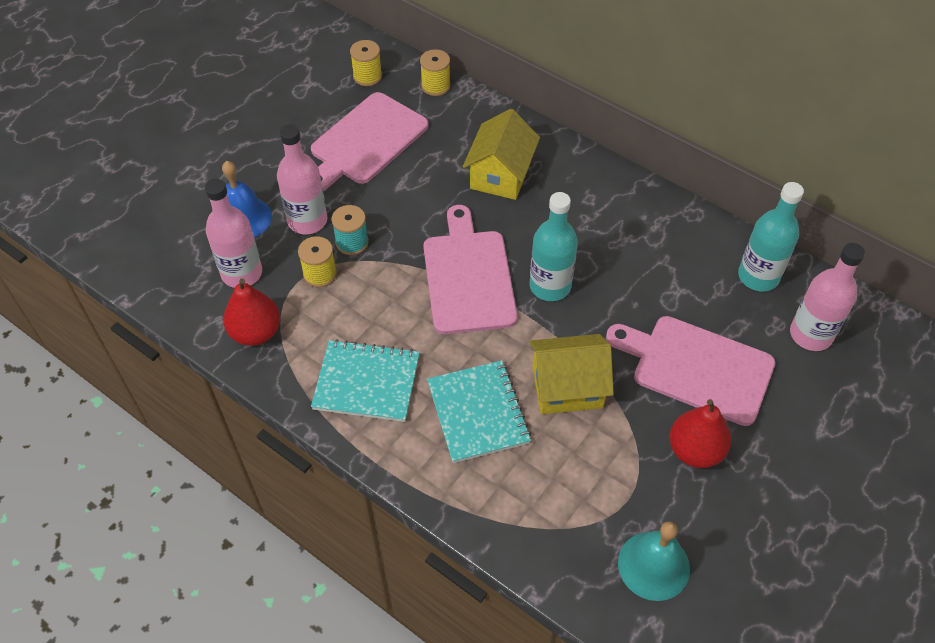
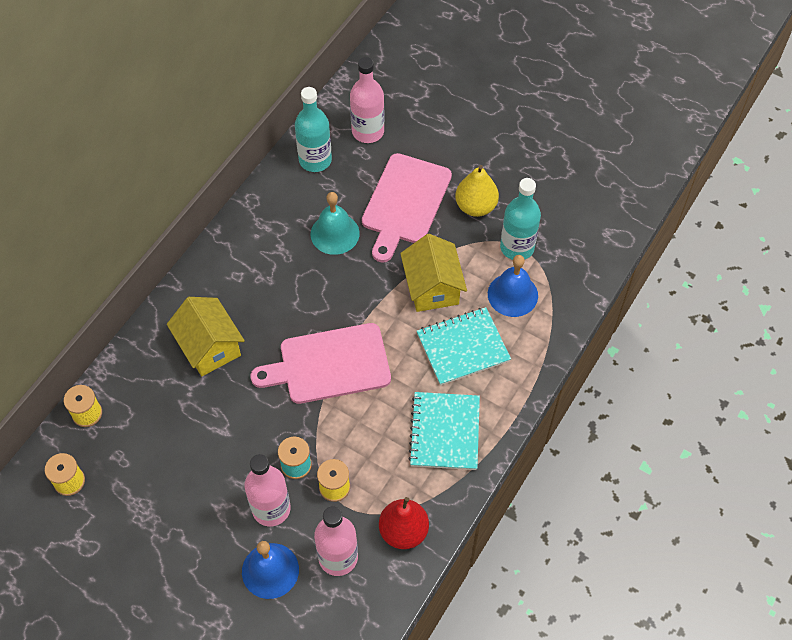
camera: 95 degrees left, 5 degrees up
pink cutting board [311,92,429,191] -> none
yellow house [463,109,540,200] -> yellow house turned 45 degrees clockwise [167,297,245,376]
turquoise bottle [529,192,578,301] -> turquoise bottle moved to [500,178,541,260]
turquoise bell [618,522,690,601] -> turquoise bell moved to [311,192,360,255]
red pear [669,399,731,468] -> yellow pear [455,165,499,217]
none -> blue bell [488,255,538,317]

